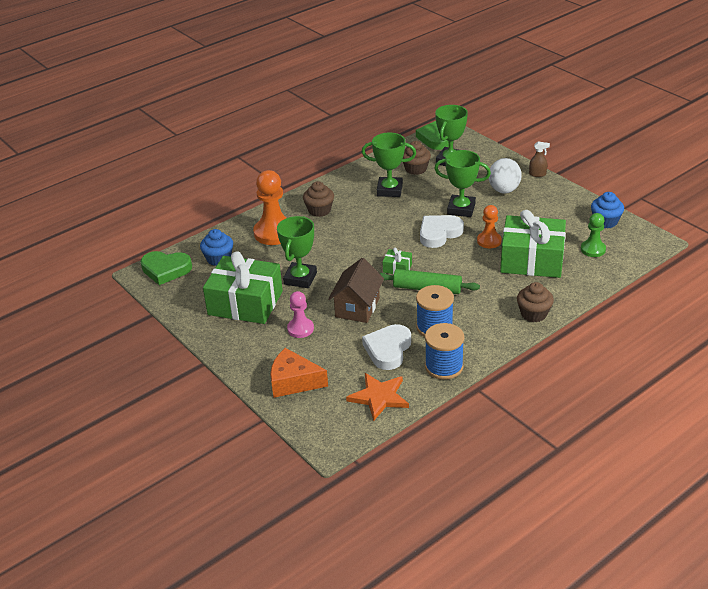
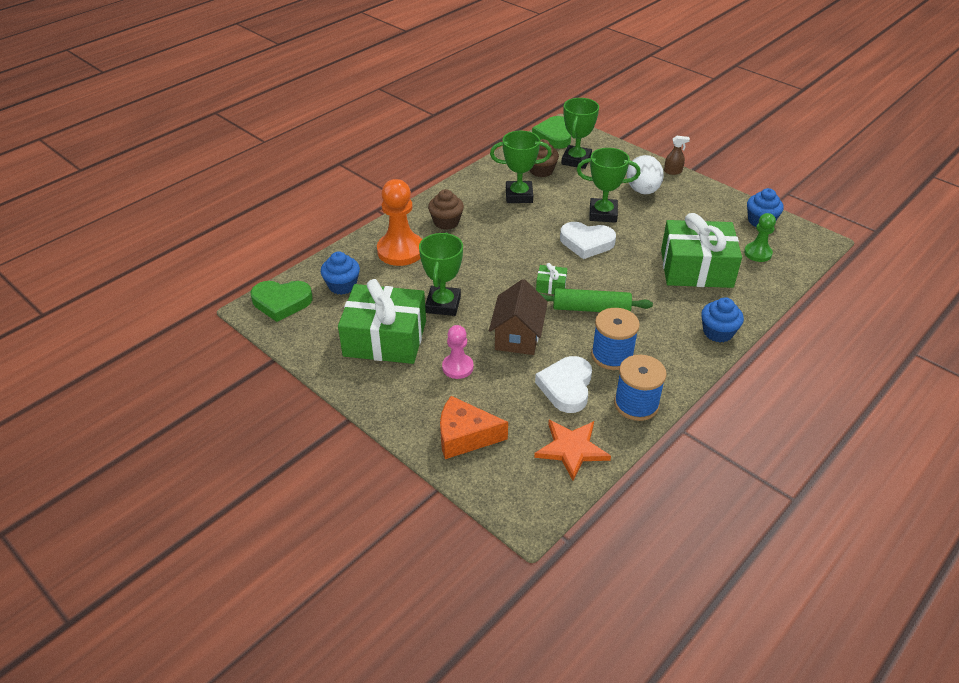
camera: 10 degrees left, 5 degrees up
white heart [420,215,464,248] -> white heart turned 120 degrees counterclockwise [560,222,616,259]
orange pawn [477,205,502,248] -> none
brown cupcake [517,282,554,322] -> blue cupcake [701,297,744,342]

